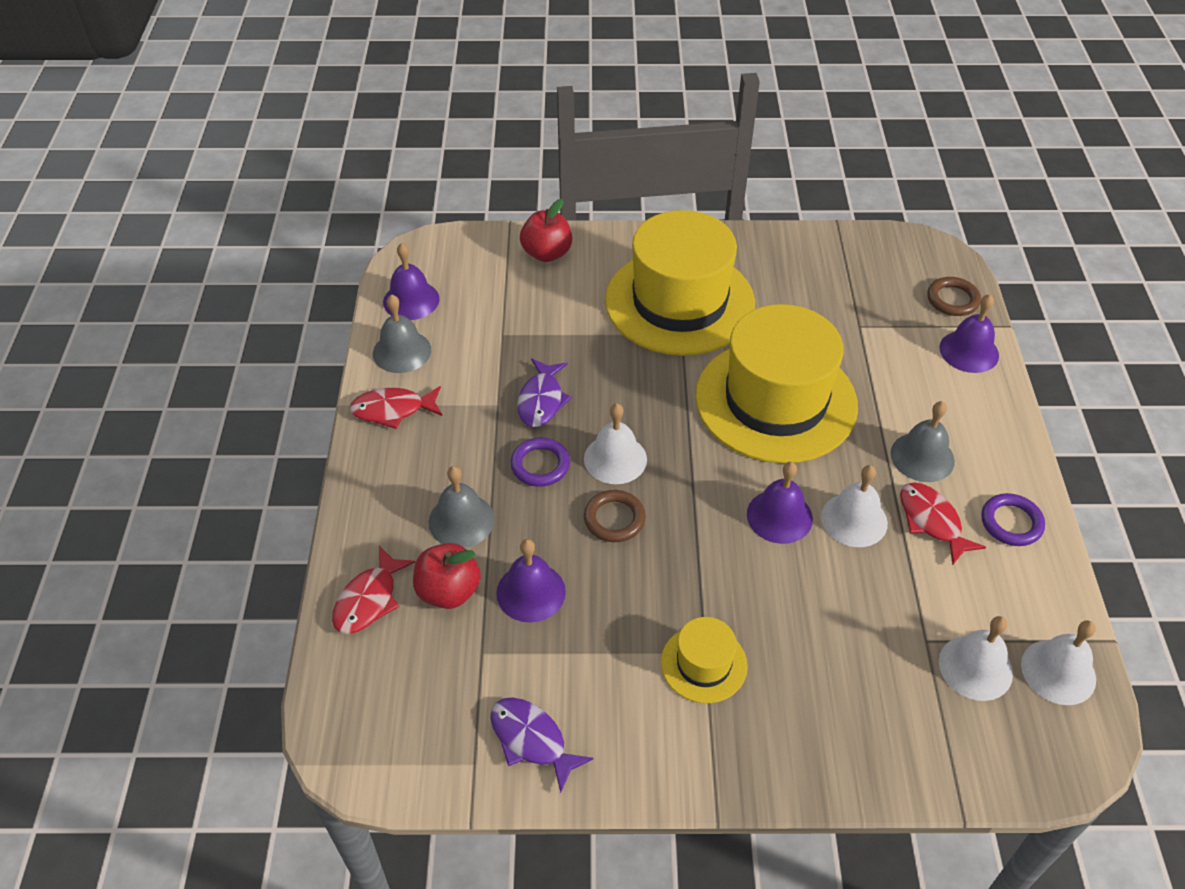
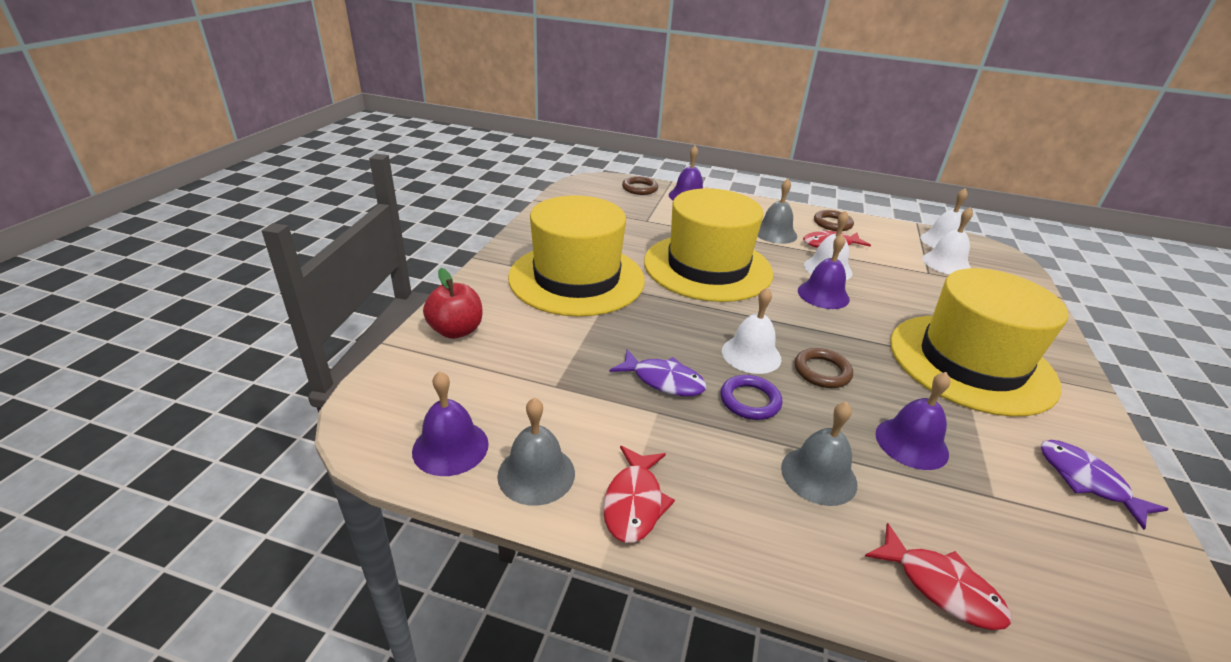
camera: 75 degrees left, 15 degrees down
red apple [413,543,481,609] -> none
purple fish [490,697,594,793] -> purple fish turned 90 degrees clockwise [1040,440,1168,530]
yellow hat [661,617,748,703] -> yellow hat [890,268,1068,416], size x2.23
purple ring [981,493,1045,546] -> brown ring [814,210,854,231]

